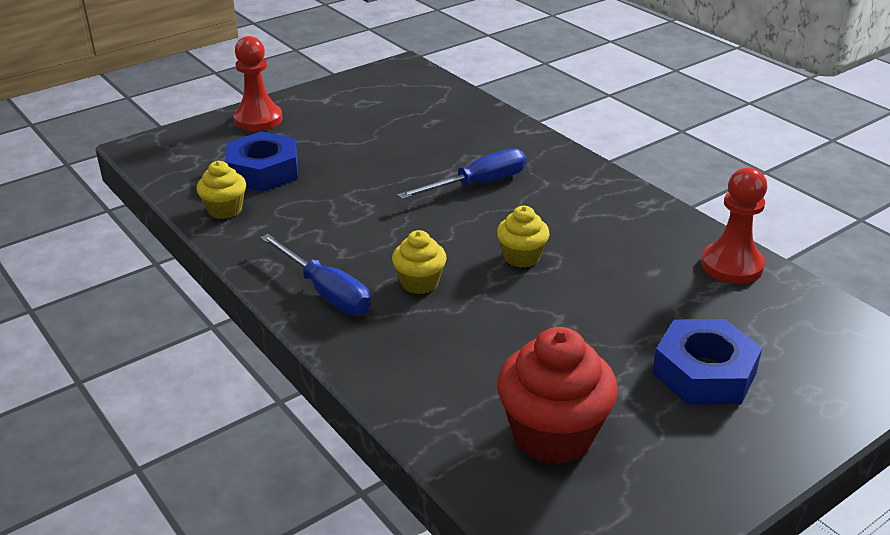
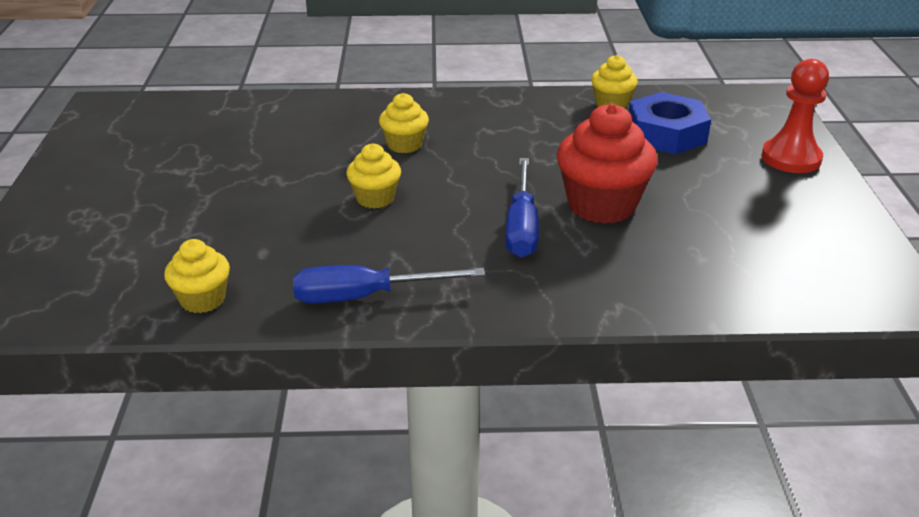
camera: 125 degrees right, 0 degrees up
blue screwdriver [260,234,371,315] -> blue screwdriver moved to [293,265,485,303]
red cupcake [497,327,618,464] -> red cupcake moved to [557,103,658,224]
blue nut [652,319,762,405] -> none
red pawn [701,167,767,284] -> yellow cupcake [164,239,230,313]

